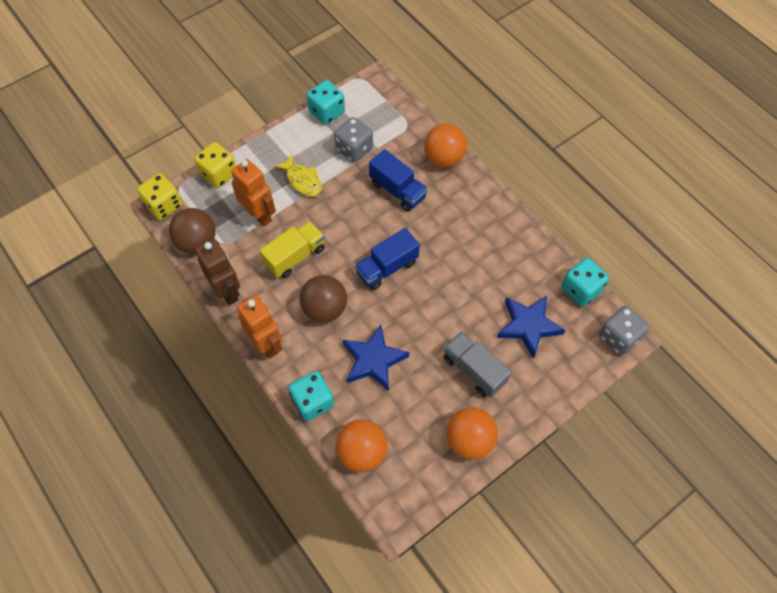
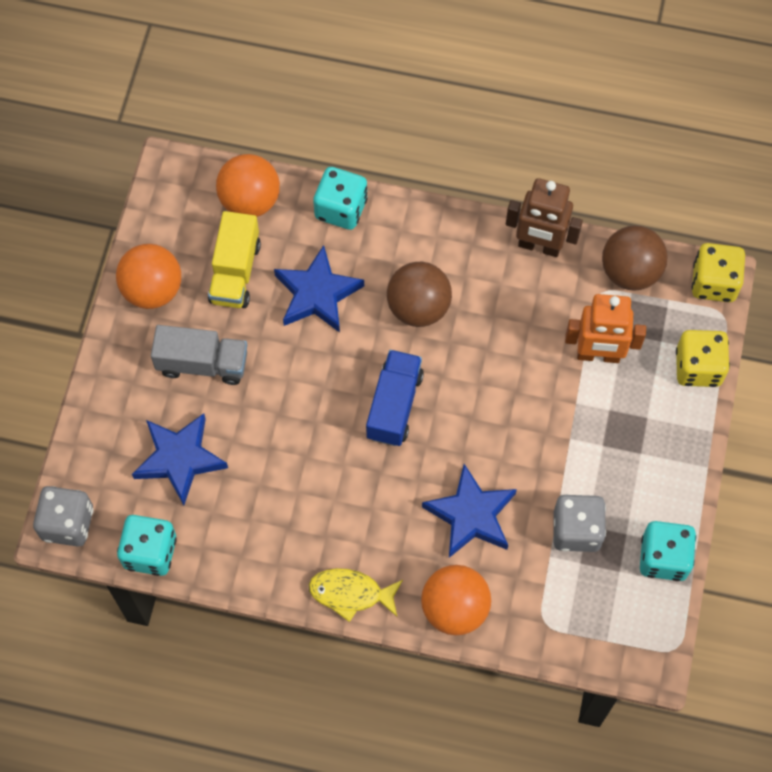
camera: 140 degrees right, 5 degrees up
orange robot [237,295,282,359] -> none
yellow truck [260,221,325,278] -> yellow truck moved to [208,211,261,308]
yellow fish [273,154,322,197] -> yellow fish moved to [309,568,403,622]
blue truck [369,149,428,212] -> blue star [422,464,517,558]

